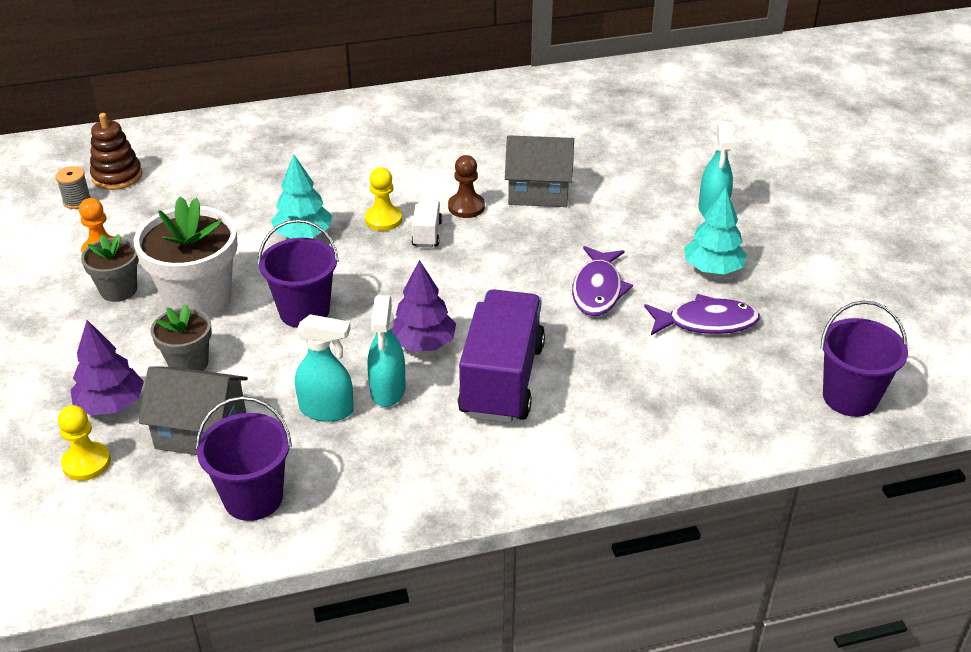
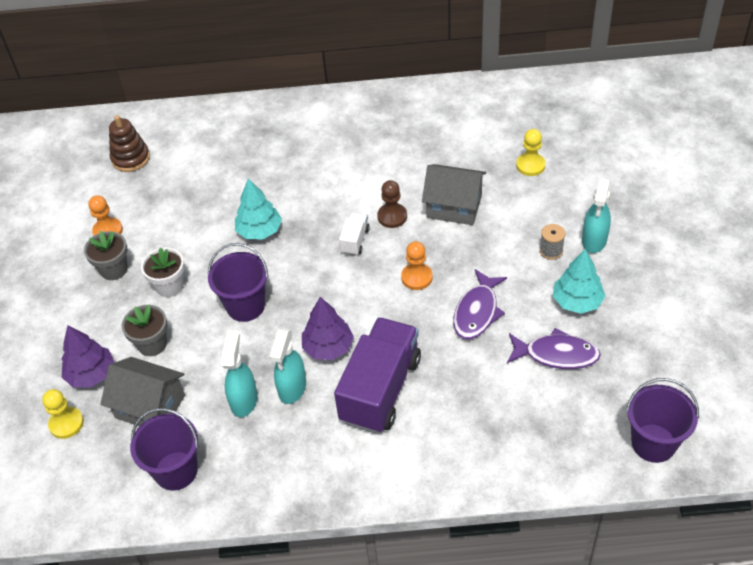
camera: 15 degrees right, 10 degrees up
grey spool [56,166,91,209] -> grey spool moved to [540,224,565,260]
white flower pot [134,197,238,318] -> white flower pot [141,247,185,297], size x0.56
turquoise spray bottle [295,314,354,422] -> turquoise spray bottle turned 105 degrees counterclockwise [222,331,257,417]
yellow pawn [365,167,402,231] -> yellow pawn moved to [516,129,546,176]
none -> orange pawn [401,241,433,290]

